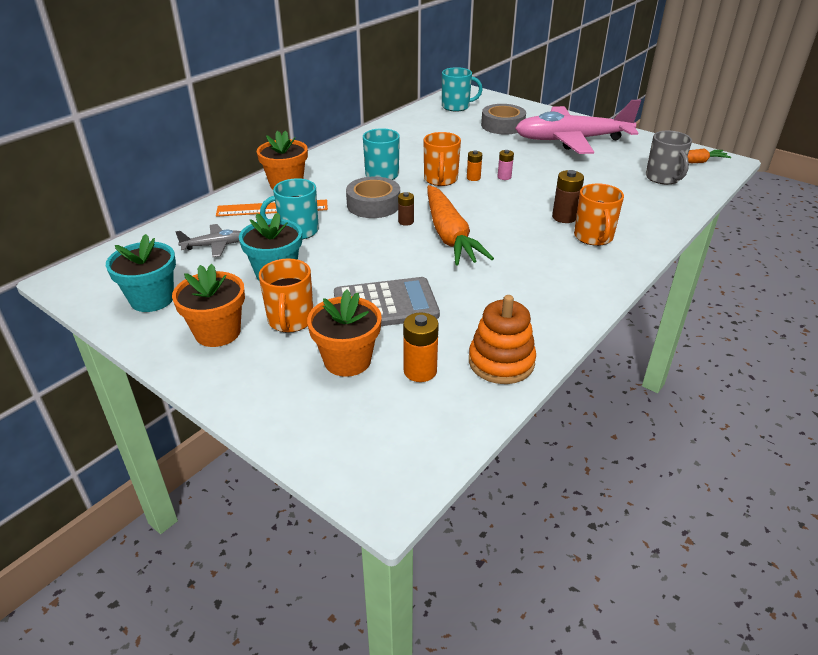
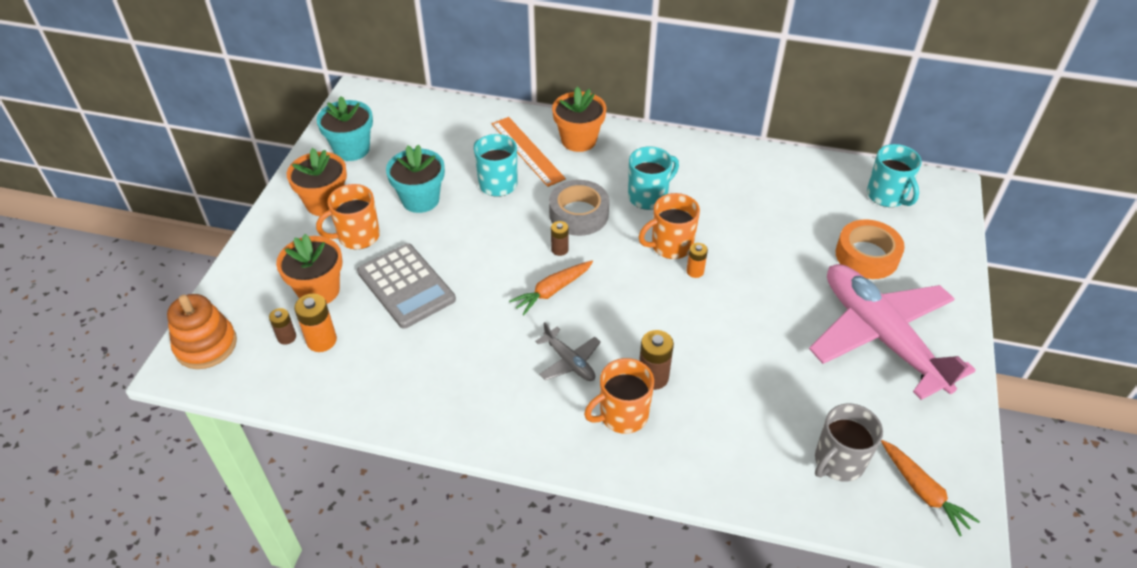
camera: 65 degrees right, 10 degrees up
grey plane [175,224,241,257] -> grey plane moved to [535,322,601,381]
orange carrot [427,185,494,266] -> orange carrot [509,261,593,315], size x0.57
orange stacking toy [469,295,536,384] -> orange stacking toy moved to [167,294,237,369]
grey tape [481,104,526,135] -> orange tape [836,219,905,279]
pink battery [498,150,514,180] -> none
none -> brown battery [269,308,296,345]

